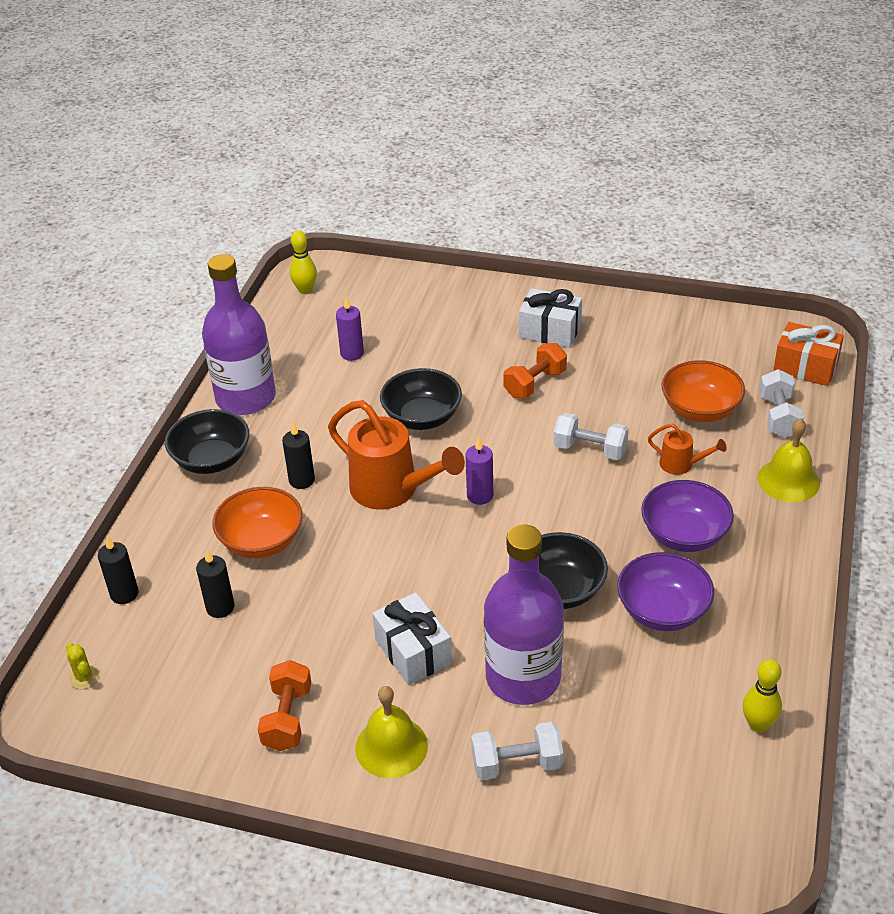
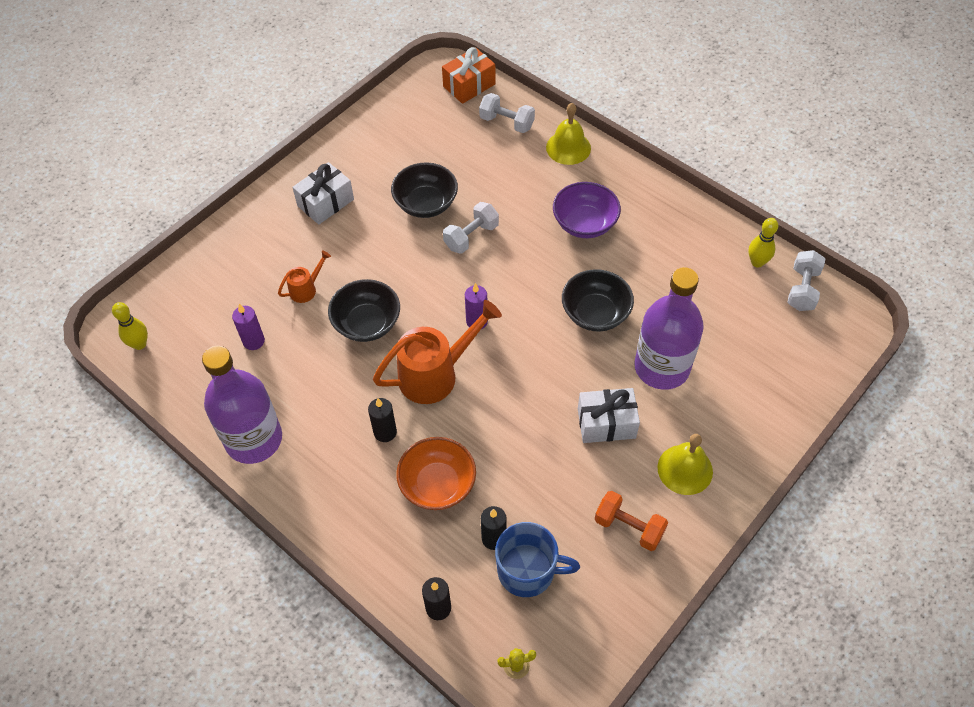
camera: 65 degrees left, 15 degrees up
black bowl [165,409,249,474] -> black bowl moved to [391,162,458,218]
white dumbbell [471,722,563,780] -> white dumbbell moved to [787,250,825,311]
orange dumbbell [504,343,567,398] -> none
purple bowl [617,552,714,631] -> none
orange watering can [648,423,727,475] -> orange watering can moved to [278,250,331,303]
orange bowl [661,360,745,422] -> none
none -> blue mug [495,522,580,597]

